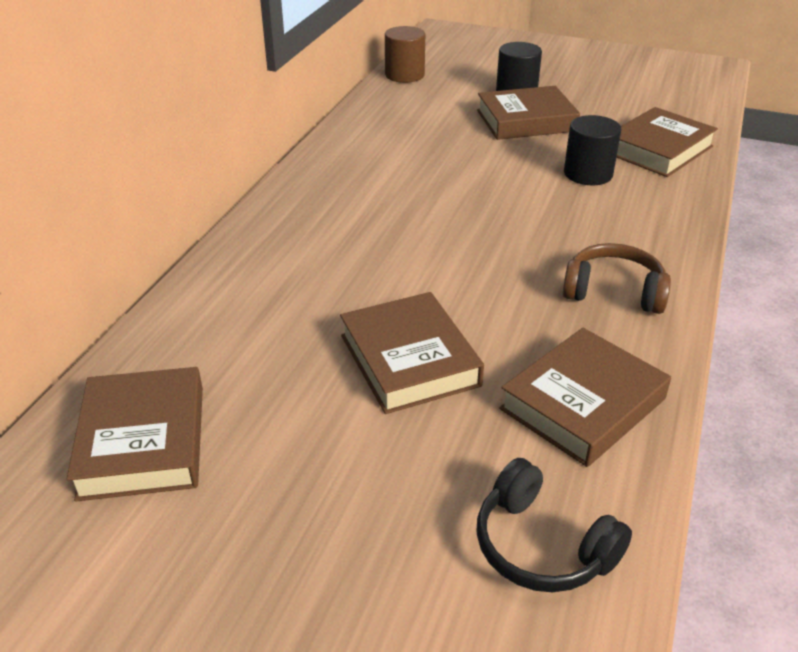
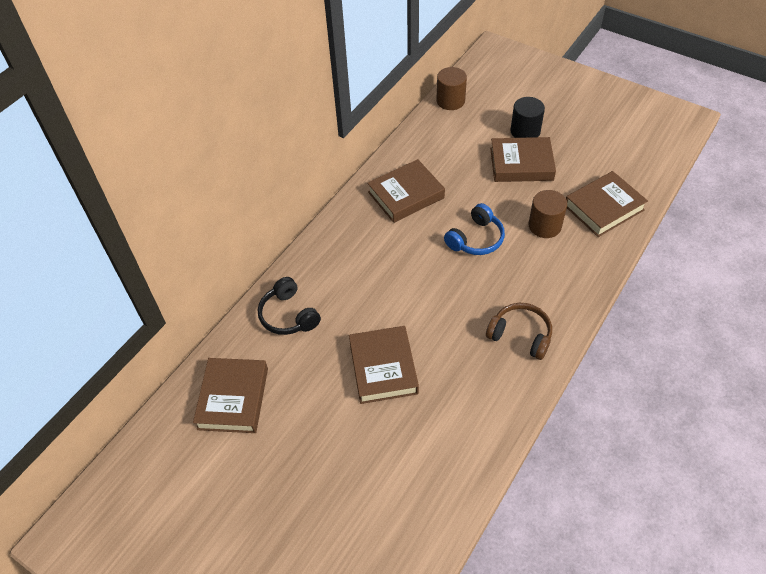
camera: 15 degrees right, 15 degrees up
black headphones [476,458,632,592] -> black headphones moved to [258,277,321,335]
brown book [499,328,671,467] -> brown book moved to [367,159,445,223]
black cylinder [564,115,621,185] -> brown cylinder [528,190,567,238]
none -> blue headphones [444,203,505,255]

